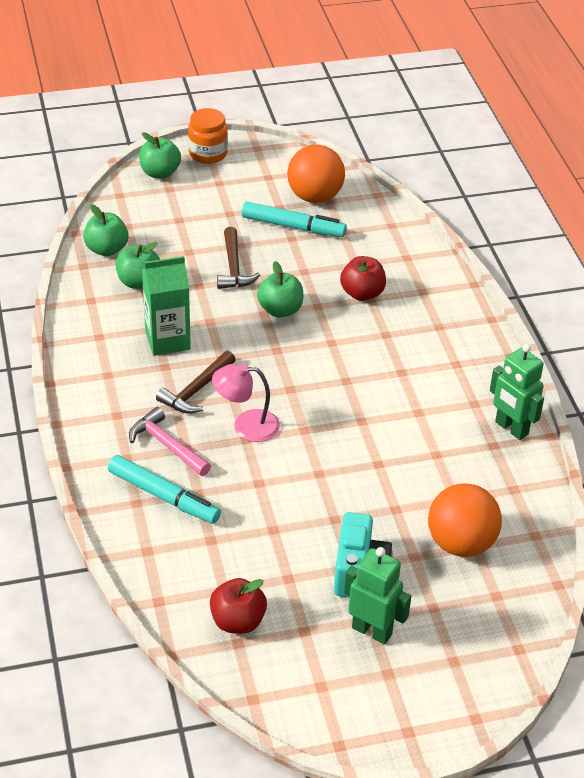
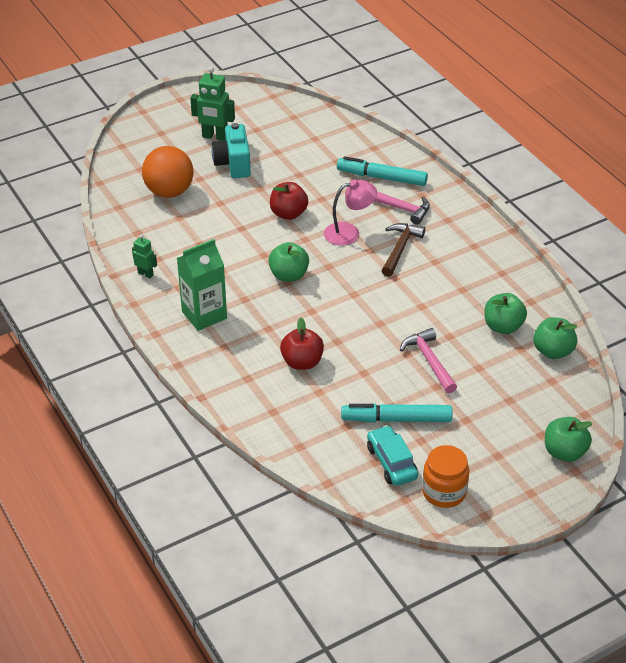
camera: 165 degrees right, 0 degrees up
green carton [142,256,191,356] -> green carton moved to [177,239,227,331]
orange jar [188,108,228,164] -> orange jar moved to [422,445,469,508]
red apple [210,578,267,634] -> red apple moved to [270,182,308,220]
brown hammer [217,227,260,289] -> pink hammer [400,328,457,393]
green apple [257,261,303,318] -> green apple moved to [268,242,309,282]
orange ball [287,145,345,203] -> turquoise car [367,425,418,486]
green robot [490,344,544,440] -> green robot [132,234,157,278], size x0.56

